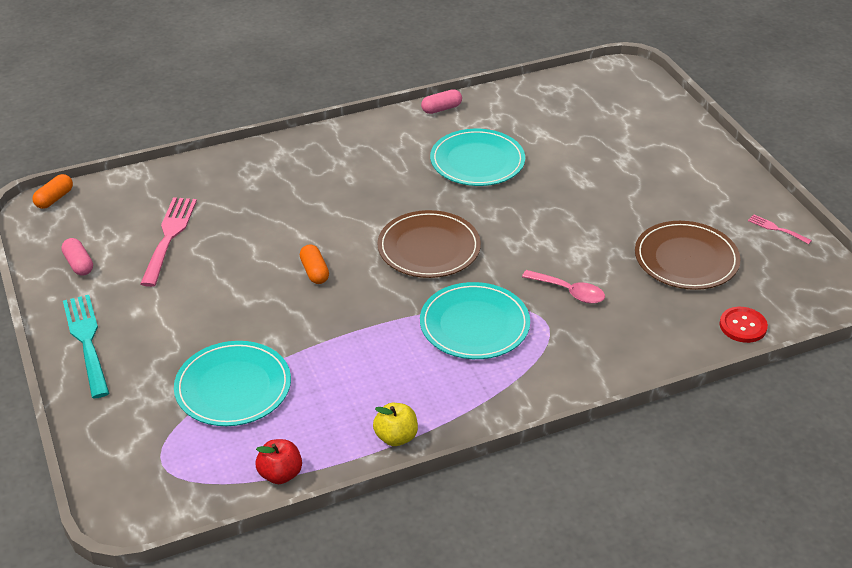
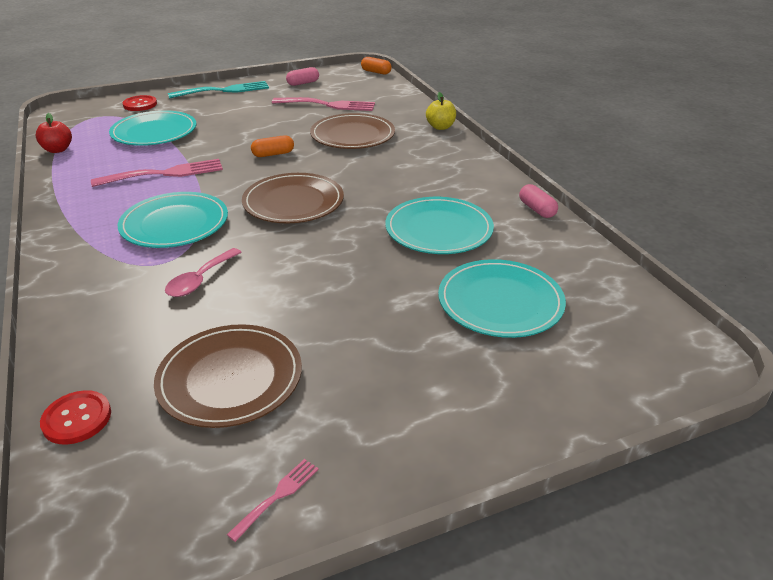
camera: 90 degrees right, 5 degrees down
yellow apple [373,403,418,446] -> yellow apple moved to [426,92,456,130]
none -> pink fork [91,159,223,187]
none -> red button [123,95,157,111]
none -> brown plate [310,113,395,149]
none -> turquoise plate [438,259,566,338]

